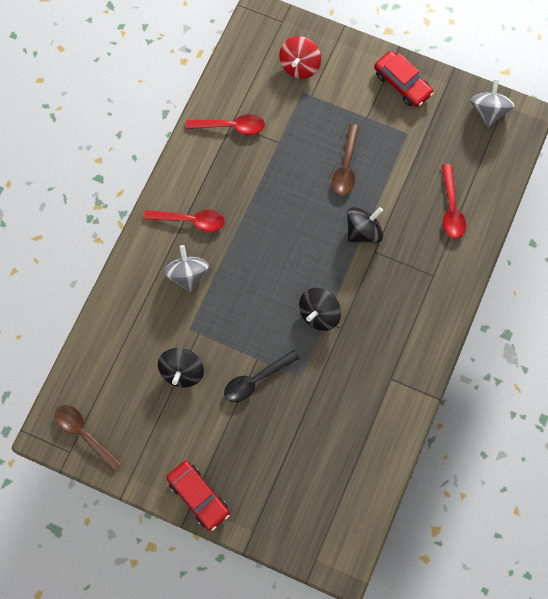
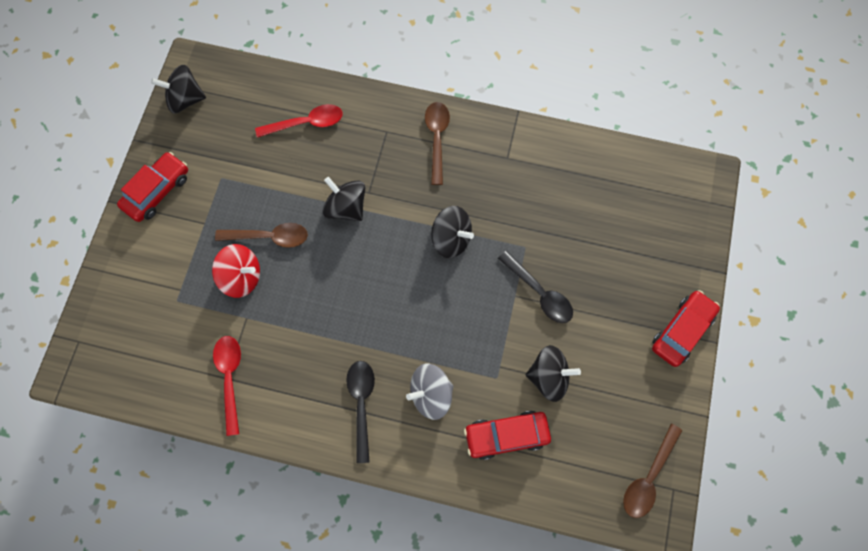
camera: 100 degrees left, 0 degrees up
red spoon [144,210,225,231] -> black spoon [346,361,375,463]
red spinning top [279,36,321,79] -> red spinning top moved to [212,244,260,298]
grey spinning top [471,79,515,127] -> black spinning top [151,65,206,114]
none -> brown spoon [425,102,450,185]
none -> red car [464,411,551,460]

